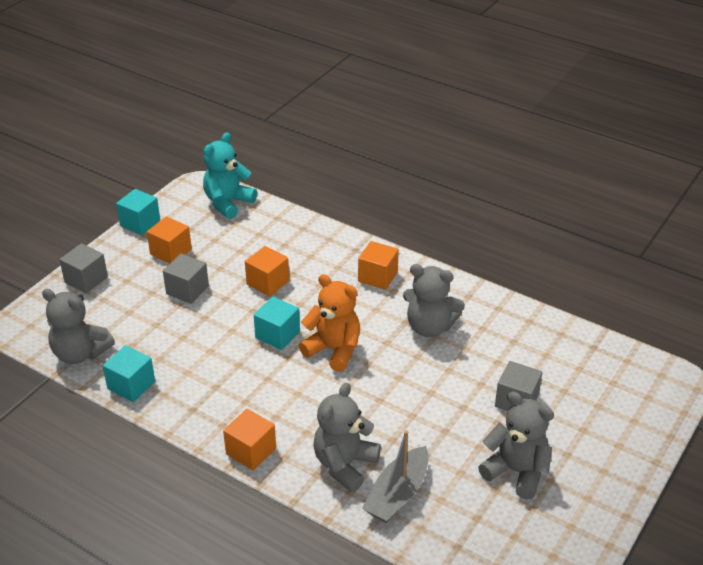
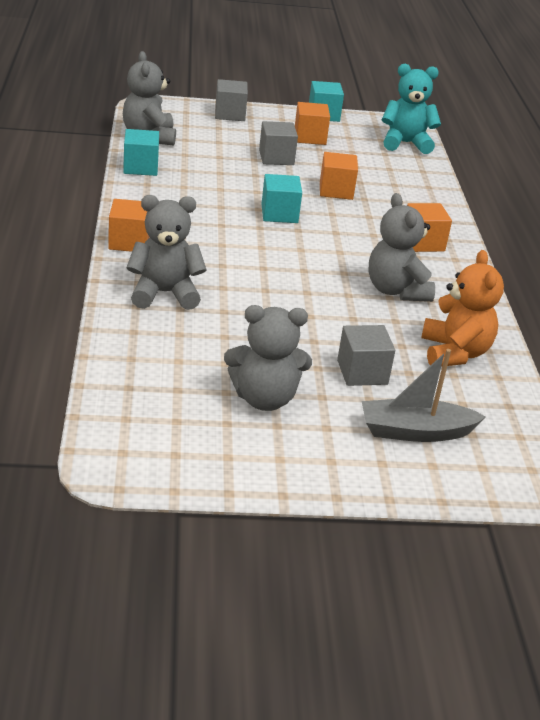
camera: 50 degrees right, 5 degrees down
orange teddy bear [299,274,360,372] -> orange teddy bear moved to [421,250,504,367]
grey boat [362,430,429,523] -> grey boat moved to [362,349,486,442]
grey teddy bear [478,392,554,500] -> grey teddy bear turned 90 degrees clockwise [224,305,312,411]

